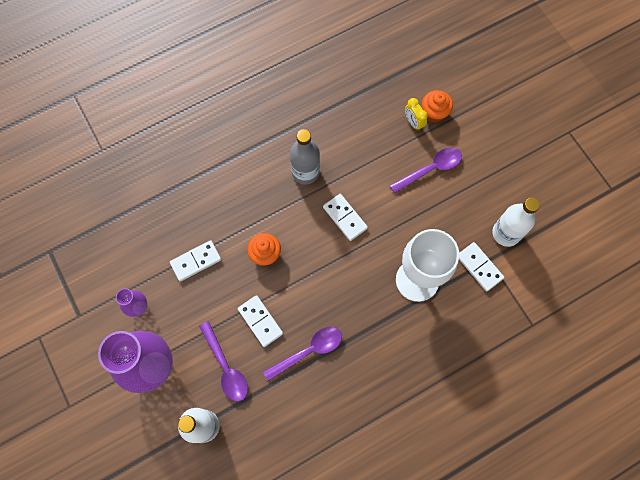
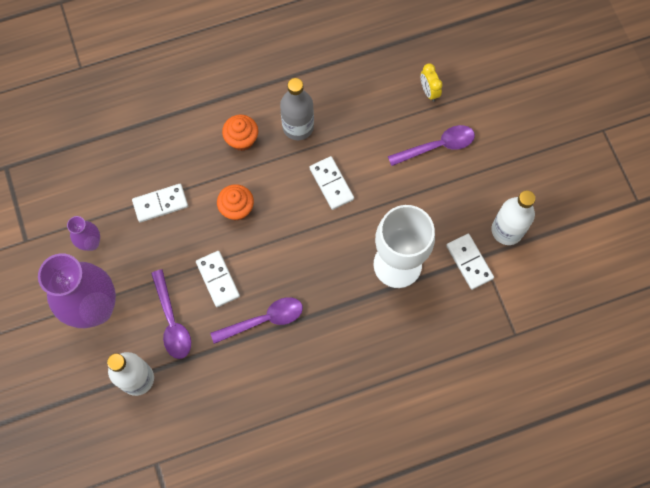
camera: 10 degrees right, 0 degrees up
orange cupcake [422,90,453,123] -> orange cupcake moved to [222,115,258,151]

